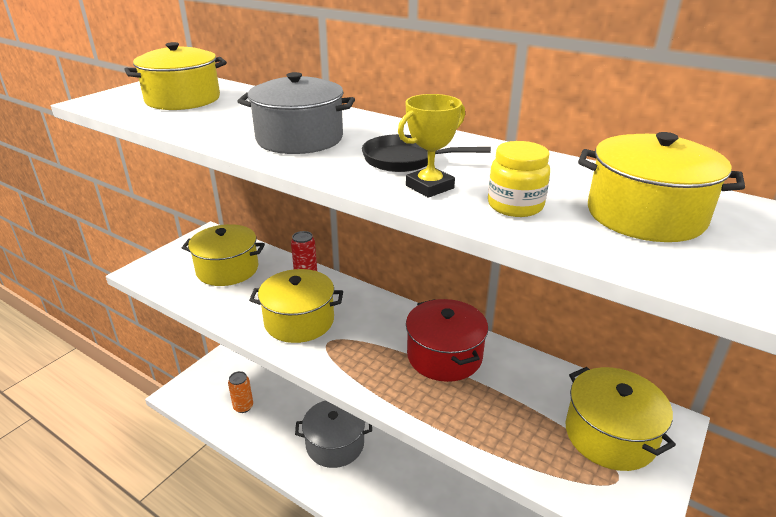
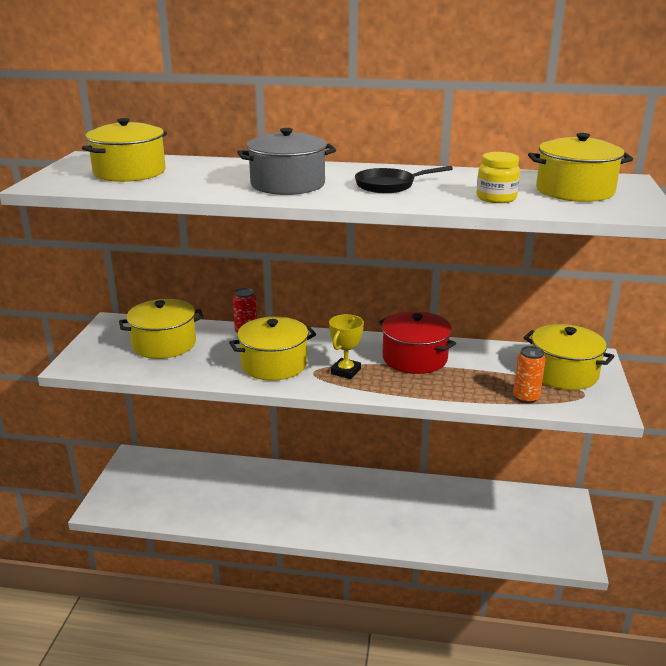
camera: 25 degrees left, 5 degrees down
orange can [228,371,253,413] -> orange can moved to [513,346,546,404]
grey pot [295,400,372,468] -> none
yellow trophy [398,94,465,198] -> yellow trophy moved to [329,314,364,379]

